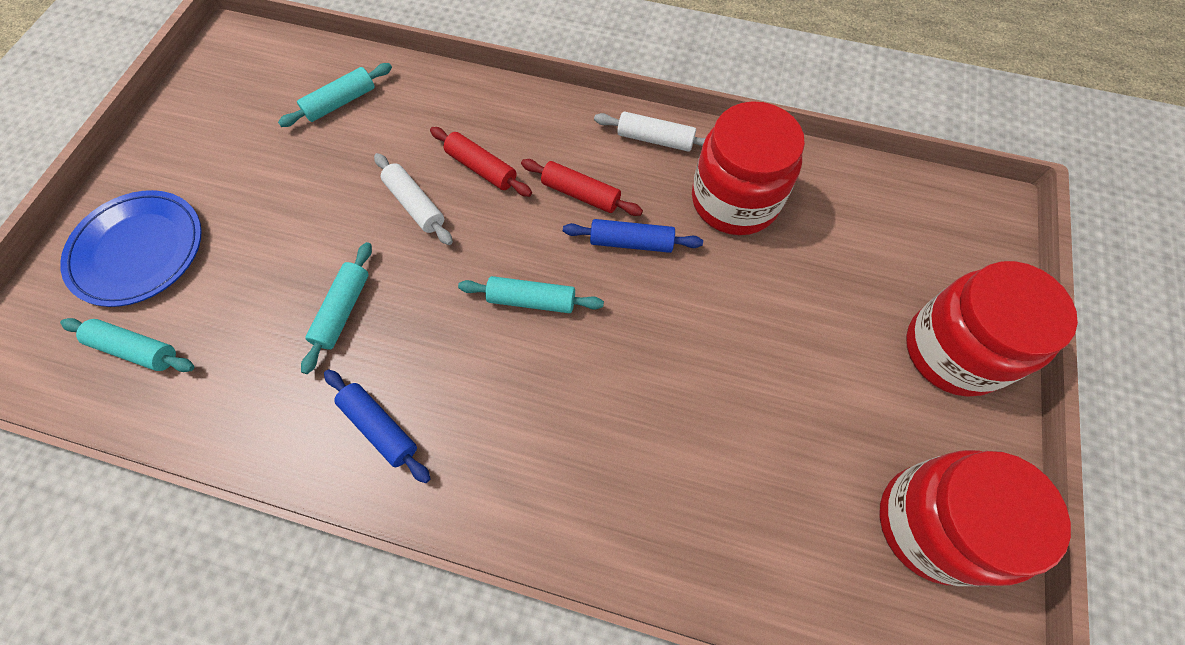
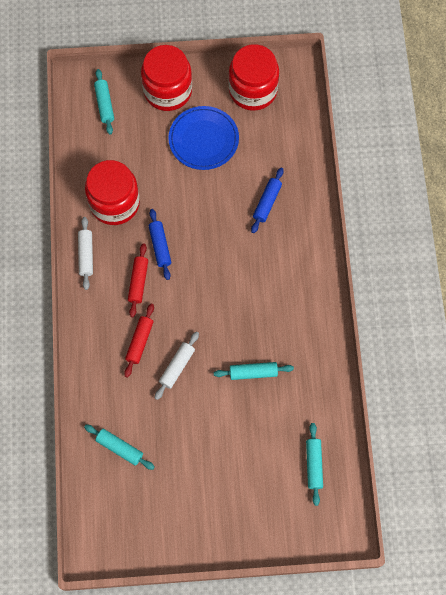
camera: 110 degrees left, 5 degrees up
blue plate [60,190,202,307] -> blue plate moved to [168,106,239,170]
blue rolling pin [324,369,431,483] -> blue rolling pin moved to [251,168,284,233]
turquoise rolling pin [458,276,604,313] -> turquoise rolling pin moved to [94,69,114,135]

